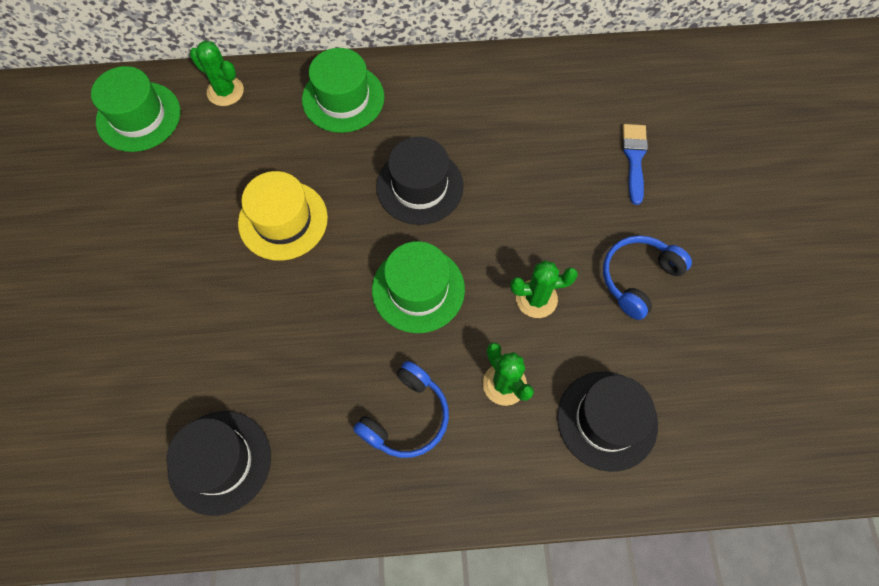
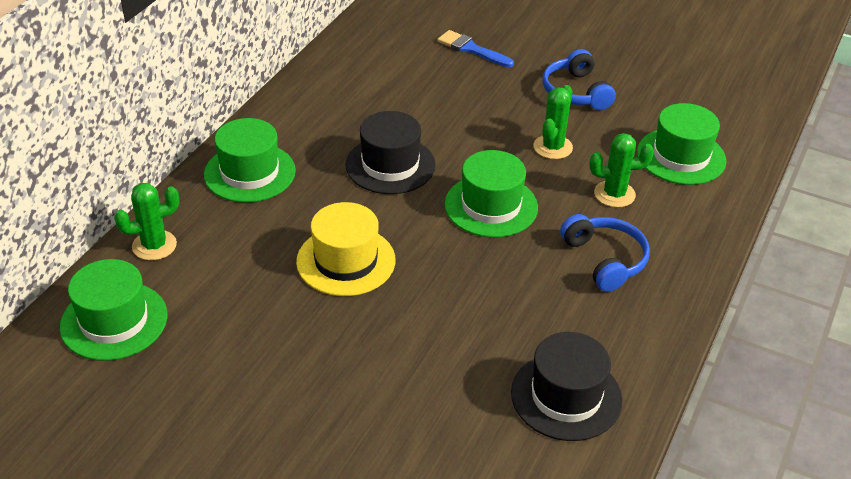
camera: 60 degrees left, 25 degrees down
black hat [557,371,658,472] -> green hat [637,103,726,185]

